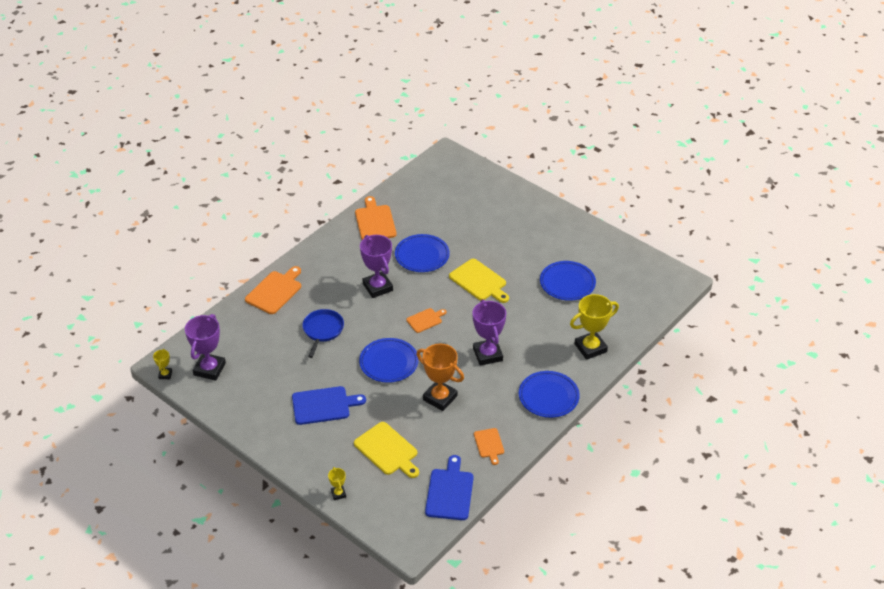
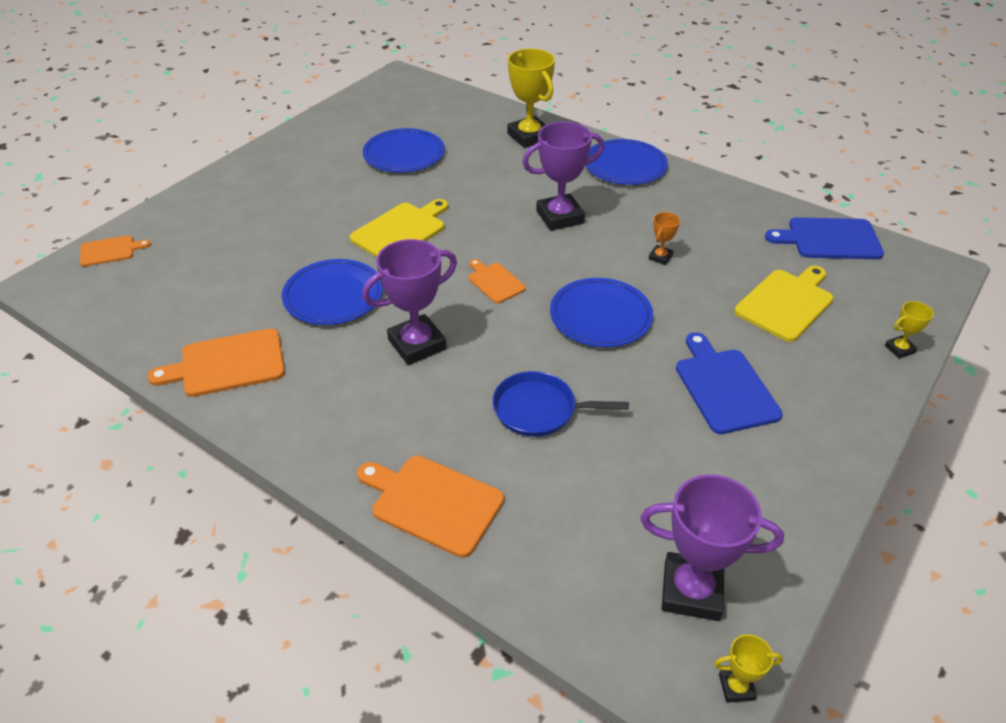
camera: 95 degrees left, 0 degrees up
orange trophy [416,344,464,411] -> orange trophy [649,212,680,265], size x0.47
orange cutting board [474,428,504,465] -> orange cutting board moved to [80,235,151,267]

